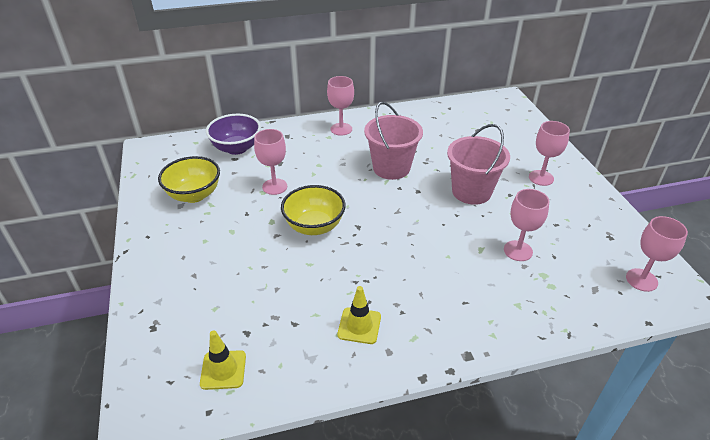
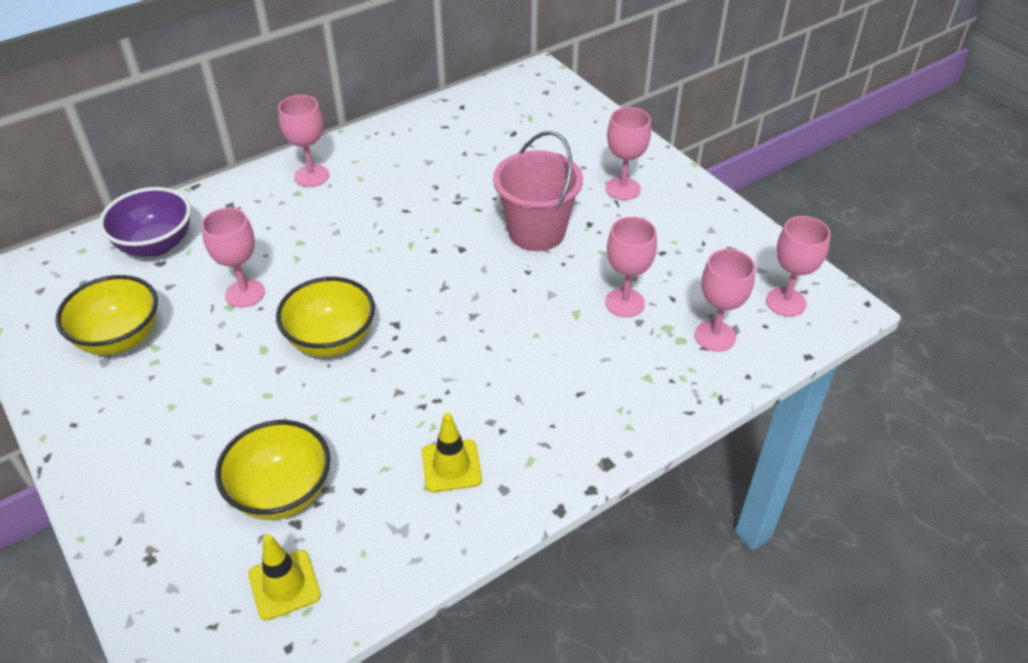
camera: 20 degrees left, 5 degrees up
pink bucket [364,101,423,180] -> none
none -> yellow bowl [215,420,330,520]
none -> pink goblet [695,249,755,352]

